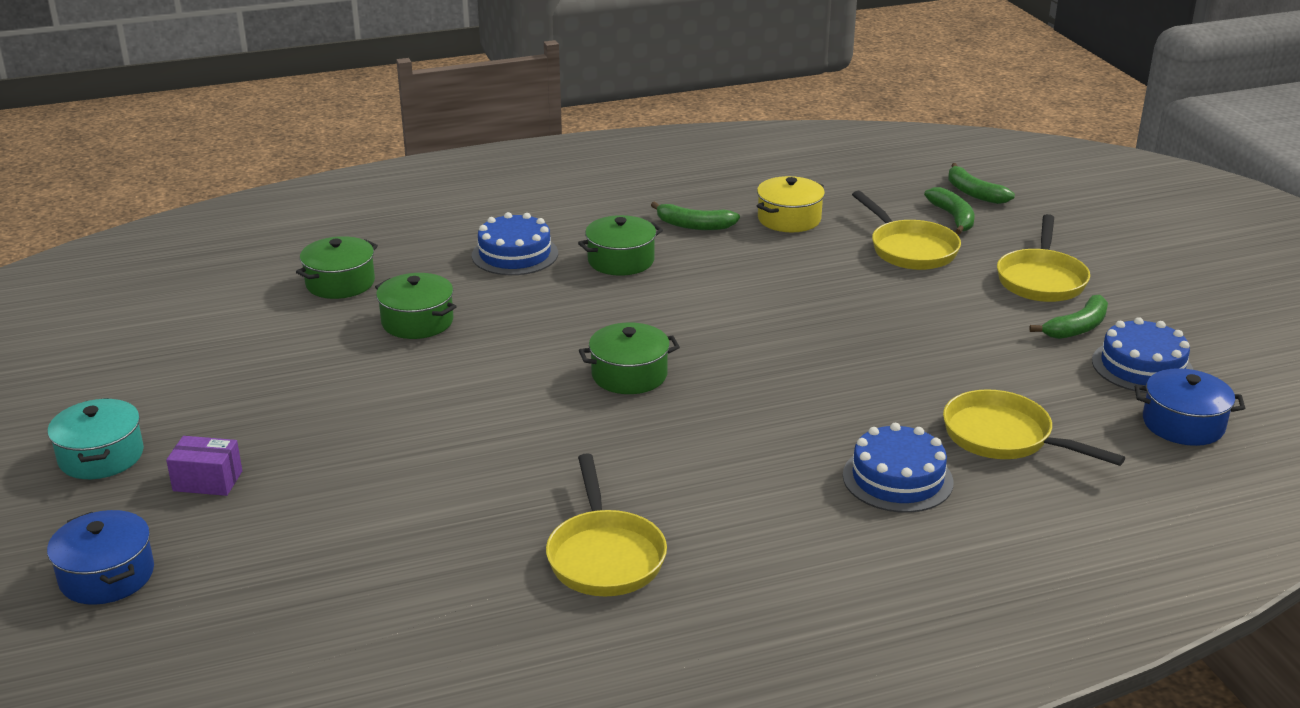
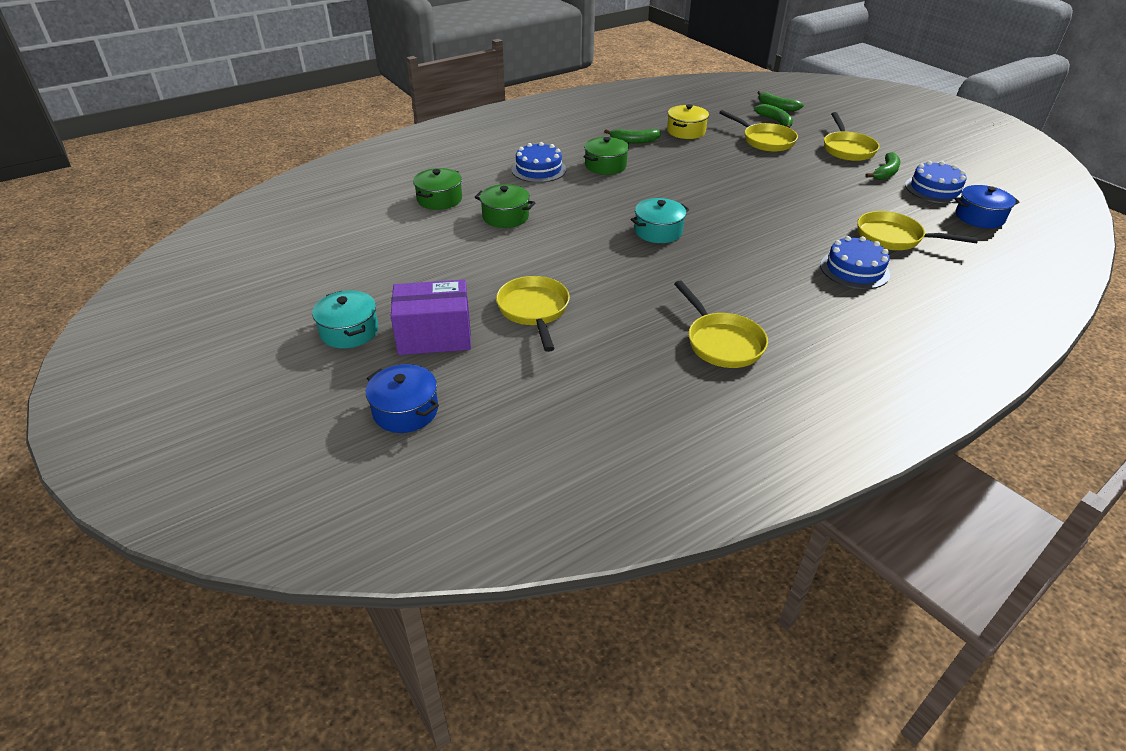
camera: 15 degrees left, 10 degrees up
purple box [166,436,242,496] -> purple box [391,280,471,355], size x1.81
green pot [579,323,680,394] -> turquoise pot [631,198,689,243]
none -> yellow pan [496,276,570,352]

